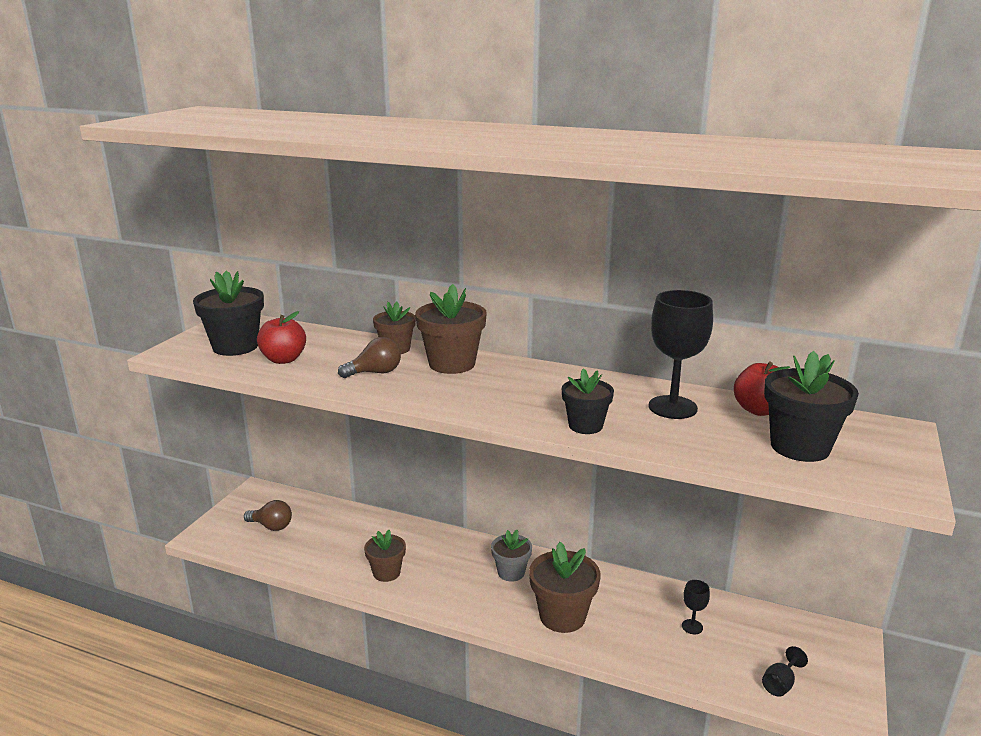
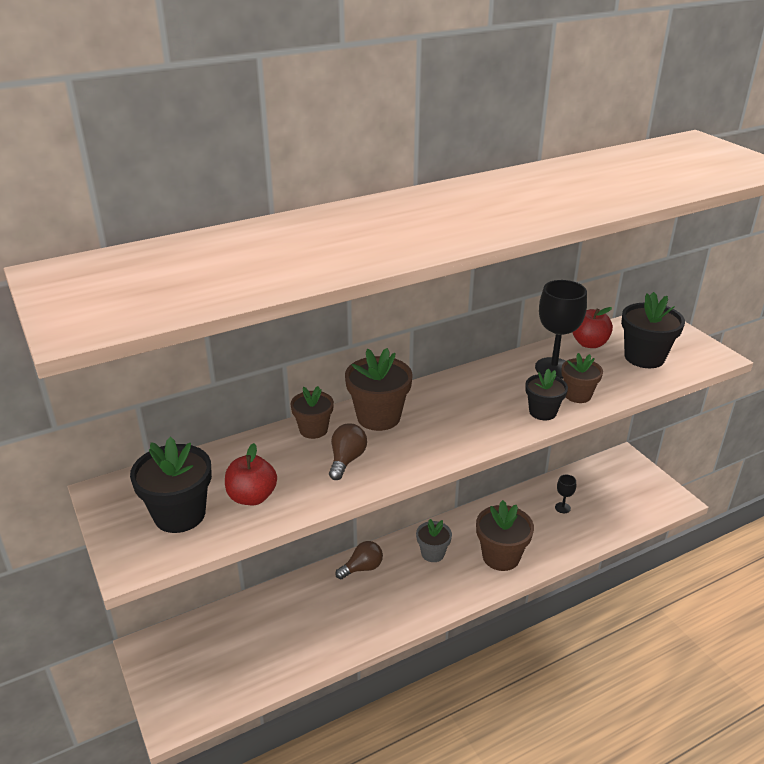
camera: 50 degrees left, 10 degrees up
brown light bulb [244,500,292,531] -> brown light bulb moved to [335,541,383,579]
brown flower pot [364,530,406,582] -> brown flower pot moved to [561,353,603,403]
black goblet [762,646,808,697] -> none

